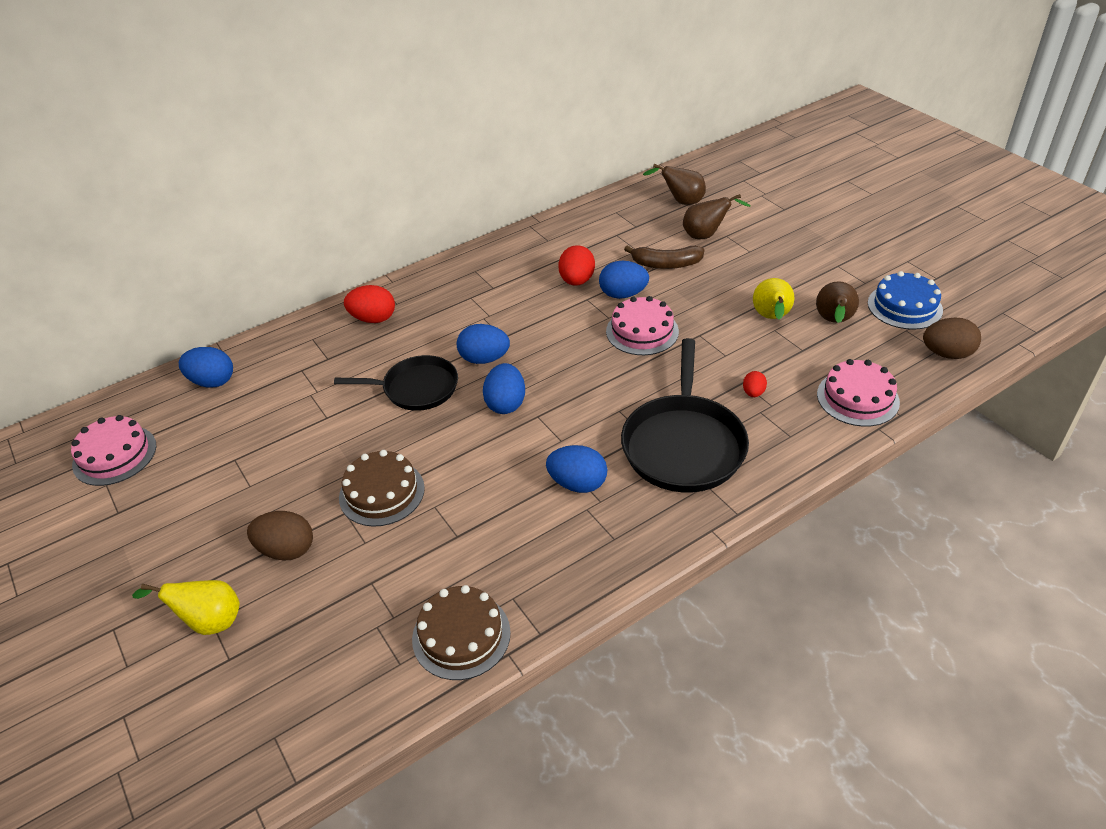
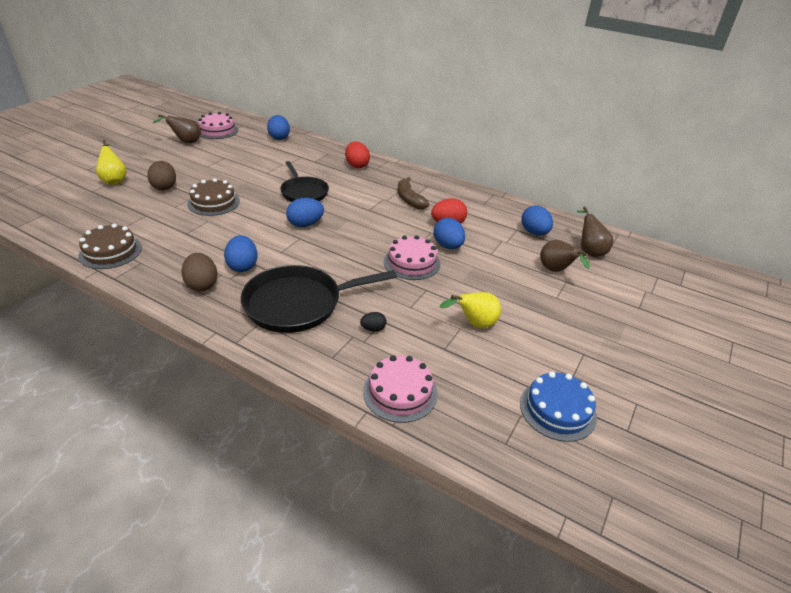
camera: 60 degrees right, 5 degrees down
blue egg [457,324,510,364] -> blue egg moved to [521,205,553,236]
brown banana [624,246,705,269] -> brown banana moved to [398,177,429,209]
red egg [743,371,767,397] -> black egg [360,312,387,332]
brown pear [816,281,859,323] -> brown pear moved to [153,114,201,143]
brown egg [923,318,981,359] -> brown egg moved to [181,253,218,291]

